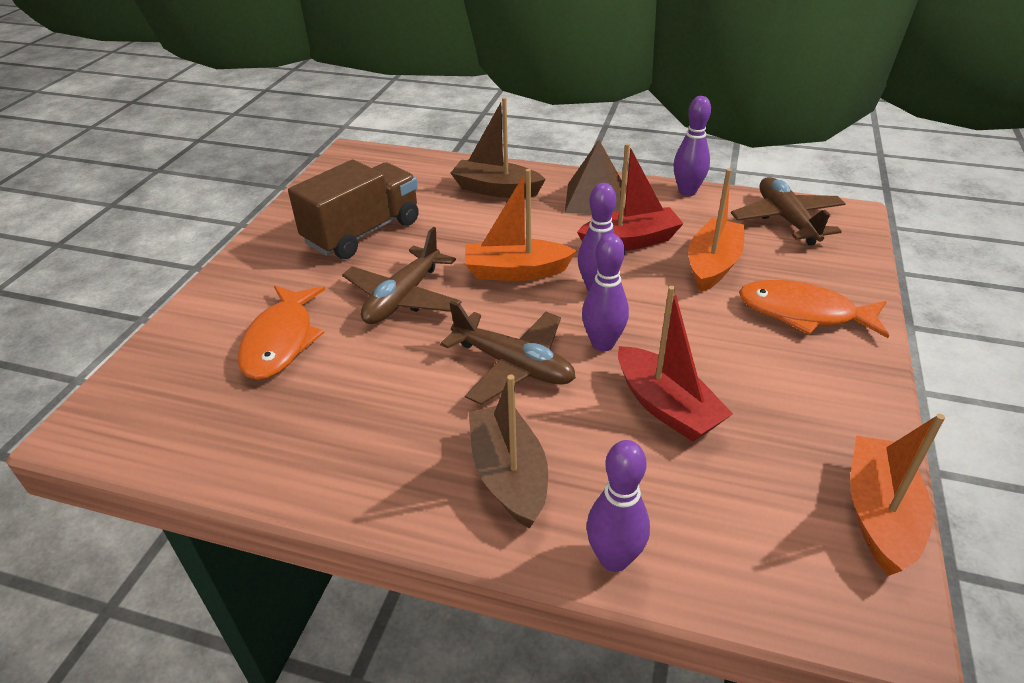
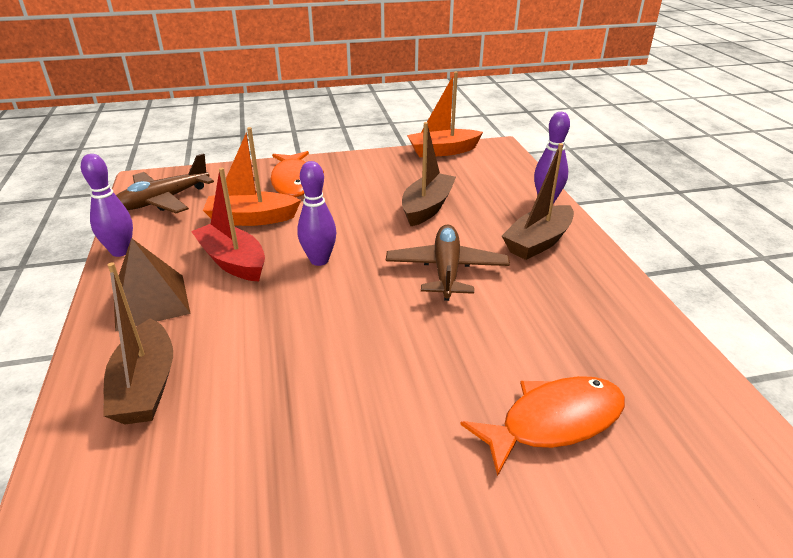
camera: 120 degrees left, 5 degrees down
brown truck [288,160,419,259] -> none
brown plane [342,227,462,324] -> none
orange boat [465,169,576,281] -> none
purple bowling pin [582,234,629,352] -> none
red boat [618,286,733,442] -> brown boat [402,122,456,226]

